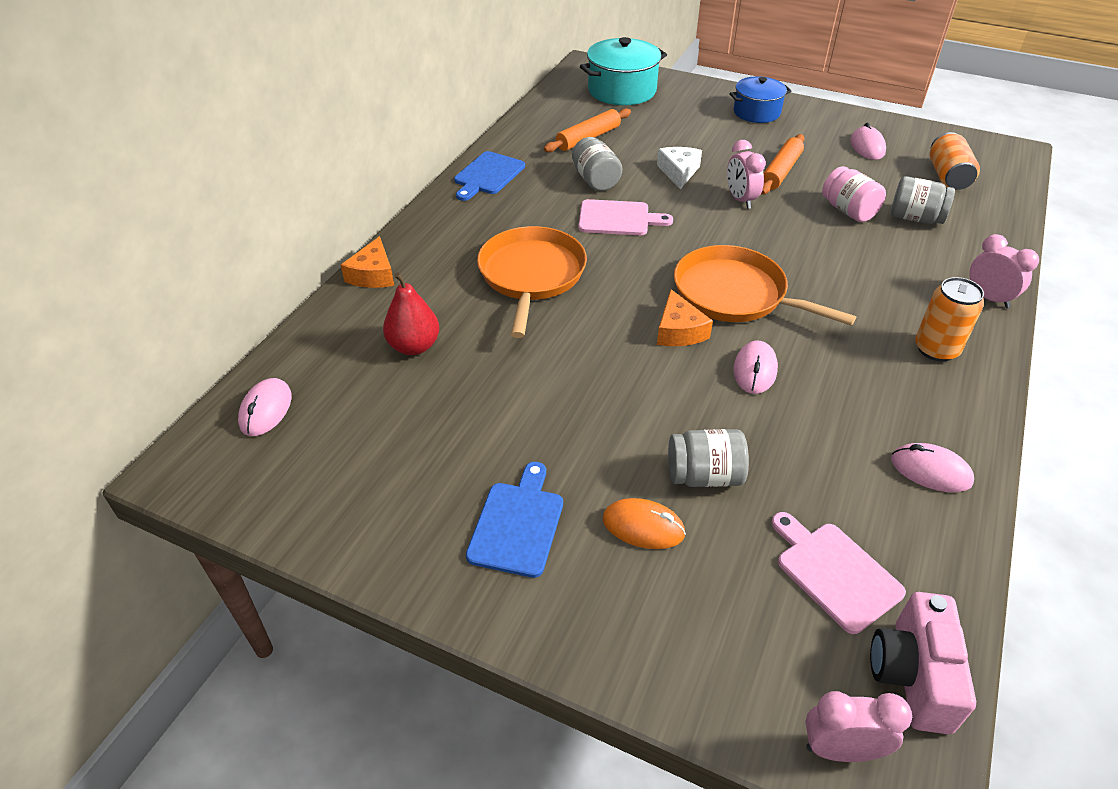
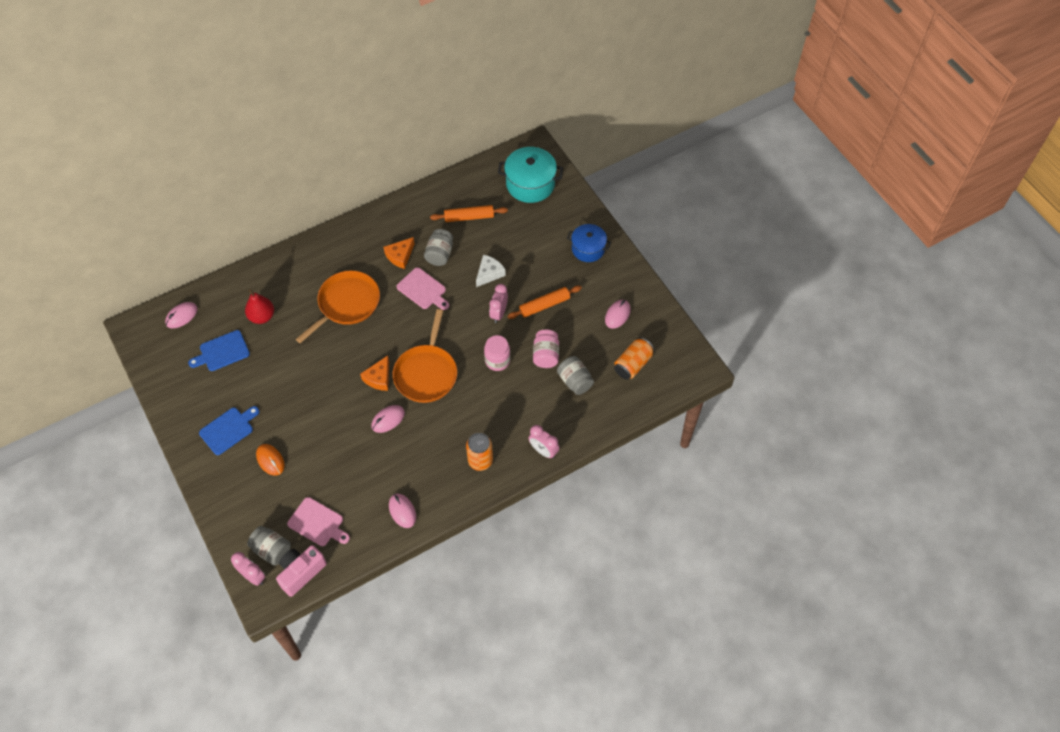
camera: 35 degrees right, 15 degrees up
orange cheese [341,236,394,288] -> orange cheese moved to [384,237,415,269]
blue cutting board [454,151,525,201] -> blue cutting board moved to [188,330,250,371]
grey jar [668,429,749,487] -> grey jar moved to [247,526,291,566]
orange pan [674,245,856,326] -> orange pan turned 150 degrees counterclockwise [393,309,457,403]
pink cutting board [771,512,906,634] -> pink cutting board turned 120 degrees clockwise [287,497,350,546]
pink clock [969,234,1039,308] -> pink clock turned 135 degrees clockwise [528,425,559,459]
none -> pink jar [484,335,510,371]

